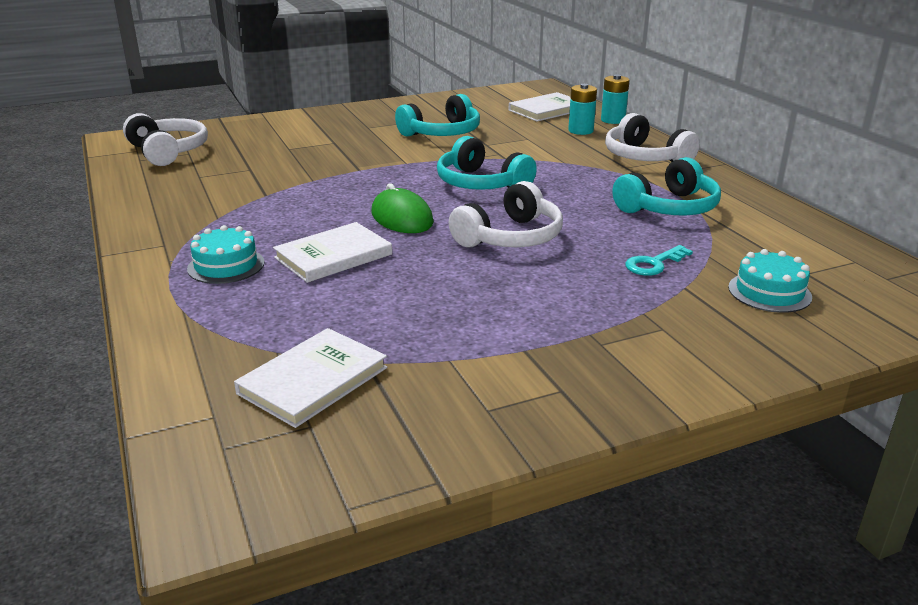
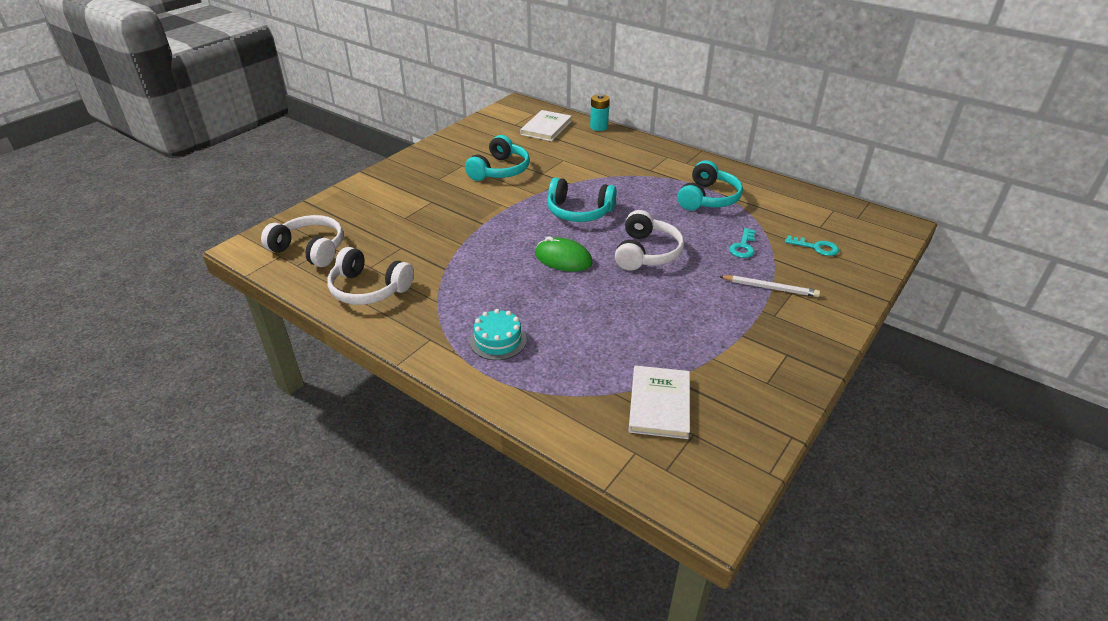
camera: 30 degrees left, 10 degrees up
white book [273,222,392,283] -> none
turquoise battery [568,84,597,135] -> none
white headphones [605,113,700,162] -> white headphones moved to [327,247,414,305]
turquoise cake [728,249,812,313] -> turquoise key [785,235,839,256]
none -> white pencil [719,275,820,297]

